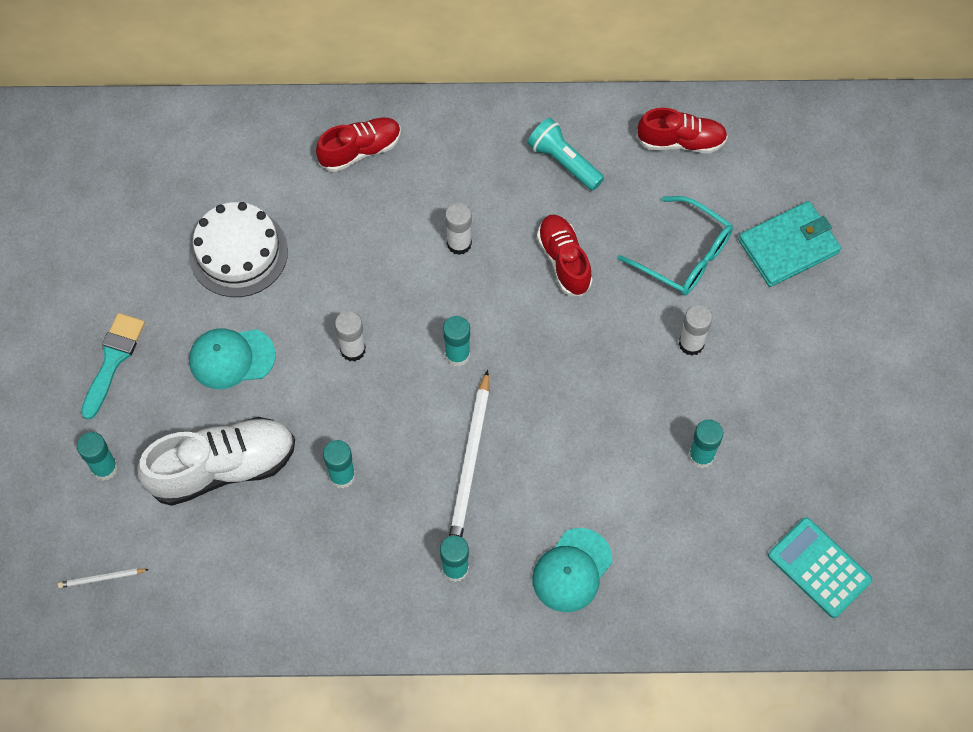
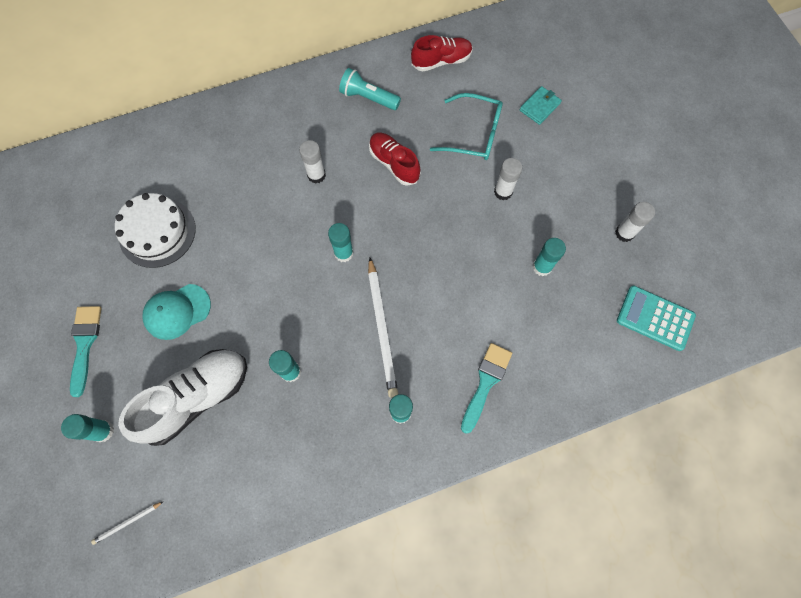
camera: 20 degrees left, 5 degrees up
red shoe [316,117,401,172] -> none
white glue stick [335,311,366,361] -> white glue stick moved to [615,202,655,242]
turquoise cap [532,528,612,612] -> turquoise brush [461,343,512,434]
turquoise wallet [738,201,841,287] -> turquoise wallet [520,86,562,125], size x0.59

